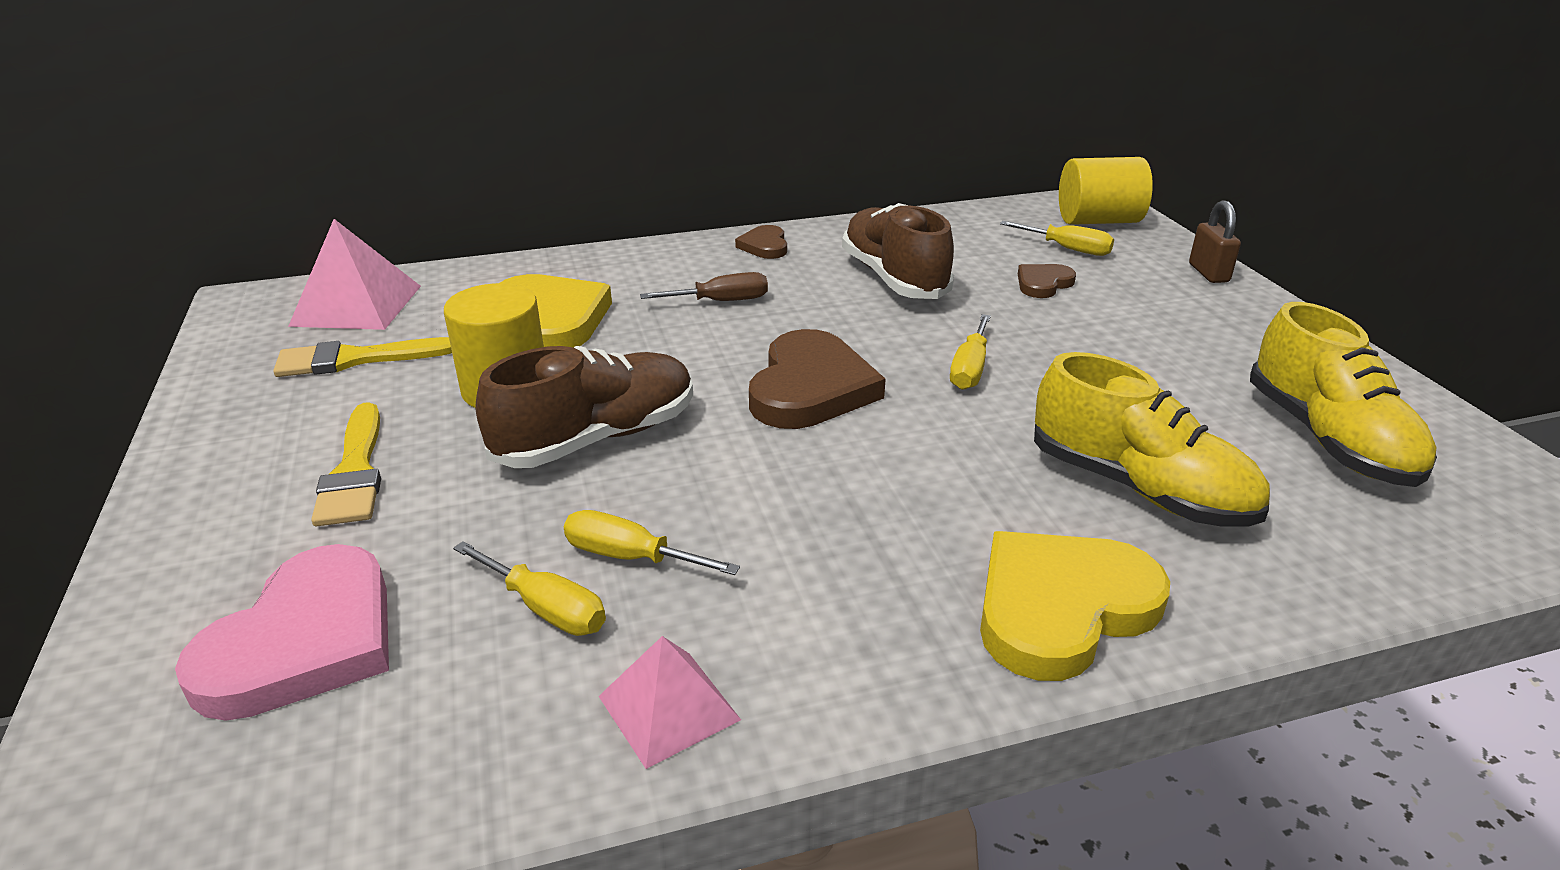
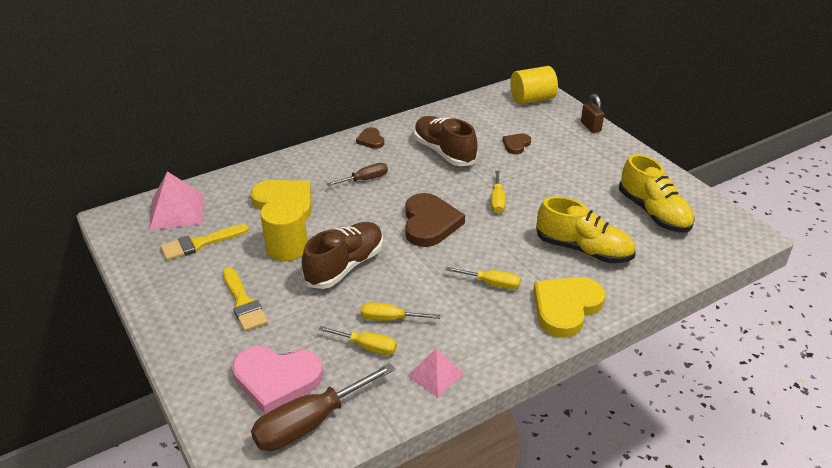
camera: 15 degrees left, 5 degrees up
pink heart [175,544,389,721] -> pink heart turned 90 degrees clockwise [232,346,323,414]
yellow screwdriver [1000,221,1114,256] -> yellow screwdriver moved to [446,267,521,290]
none -> brown screwdriver [251,363,395,451]

